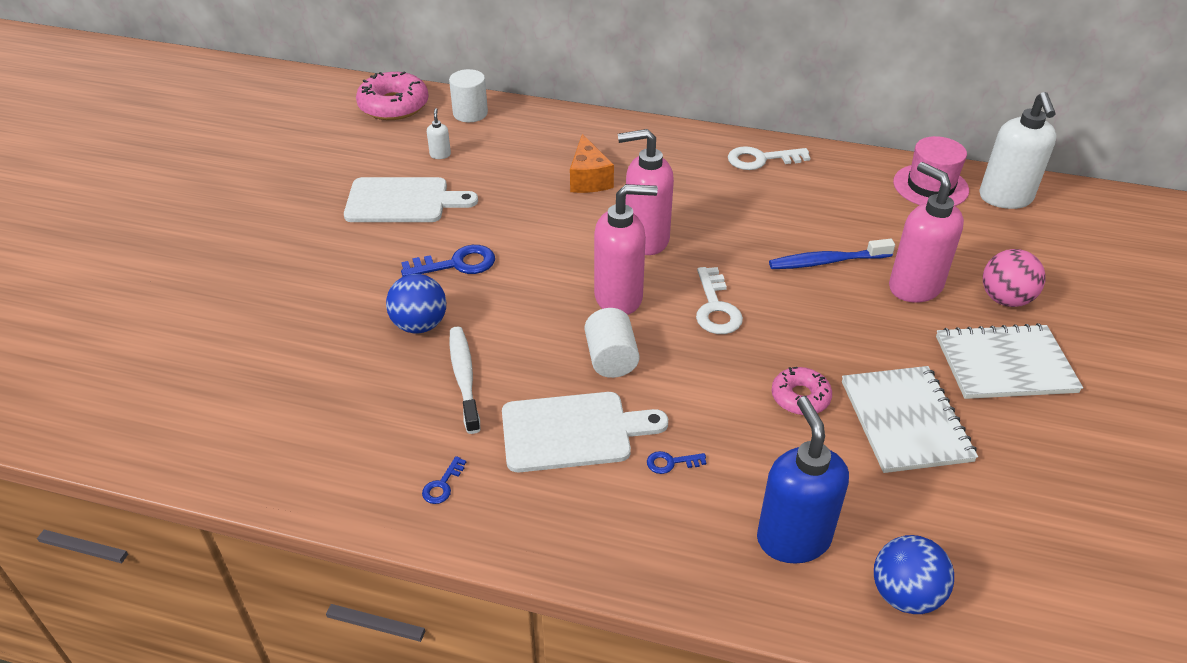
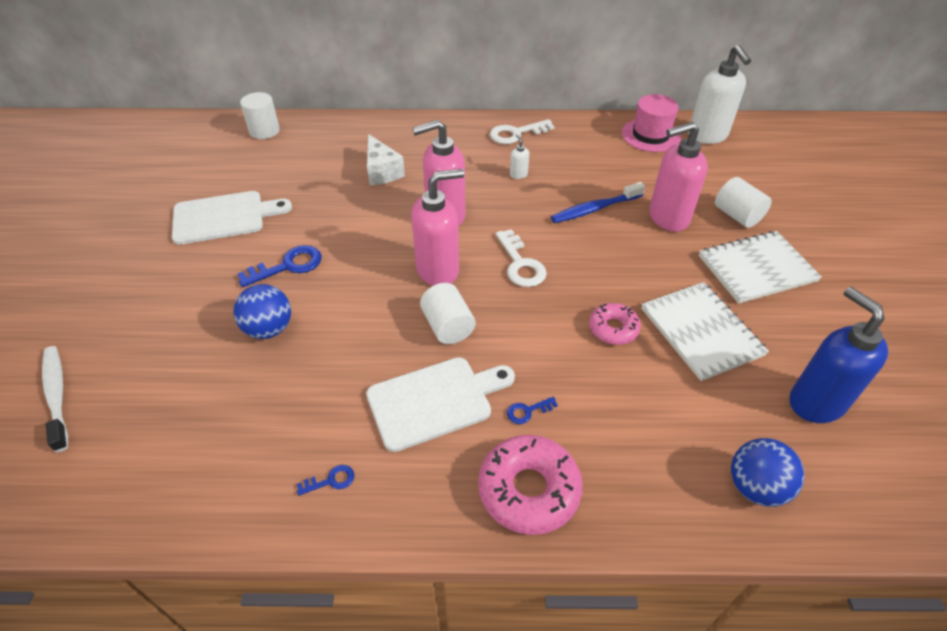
camera: 15 degrees left, 5 degrees up
pink donut [356,72,429,120] -> pink donut moved to [478,435,583,535]
blue key [422,456,466,504] -> blue key turned 120 degrees counterclockwise [297,465,354,496]
white soap dispenser [427,108,451,159] -> white soap dispenser moved to [510,134,529,179]
white toothbrush [449,326,480,434] -> white toothbrush moved to [42,346,68,452]
orange cheese [570,134,614,193] -> white cheese [367,134,405,185]
blue soap dispenser [757,397,849,564] -> blue soap dispenser moved to [790,287,888,423]
pink soap dispenser [889,162,964,303] -> pink soap dispenser turned 60 degrees counterclockwise [649,122,708,232]
pink ball [983,249,1046,307] -> white cylinder [715,177,772,228]

